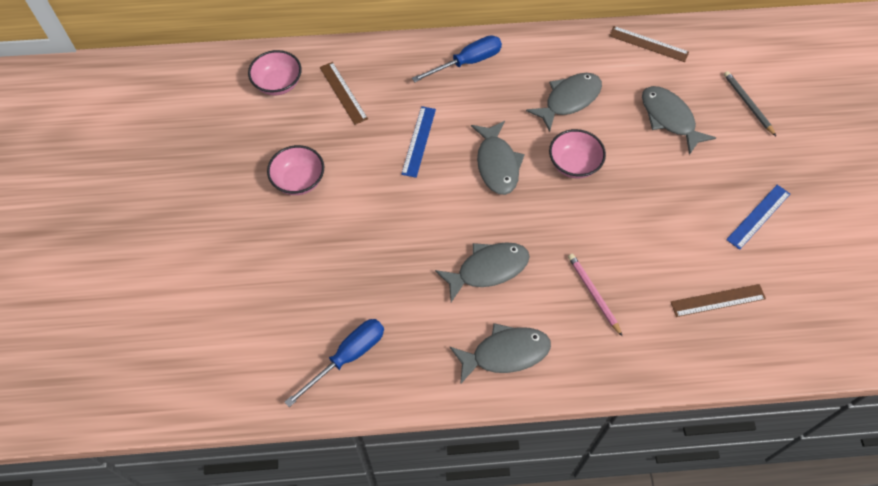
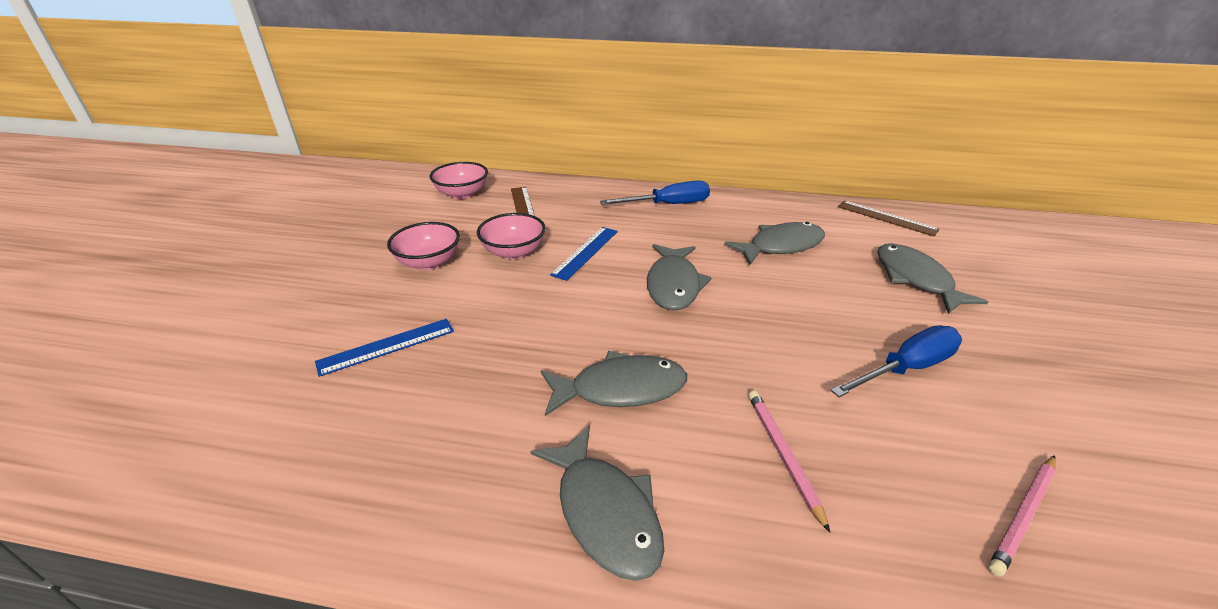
camera: 15 degrees right, 25 degrees down
blue screwdriver [285,319,384,407] -> blue screwdriver moved to [830,325,962,397]
grey fish [450,323,551,385] -> grey fish turned 60 degrees clockwise [530,425,664,581]
pink bowl [549,129,606,178] -> pink bowl moved to [477,213,546,259]
brown ruler [671,284,766,317] -> pink pencil [988,455,1056,577]
grey pencil [724,71,776,136] -> none
blue ruler [726,185,790,250] -> blue ruler moved to [315,319,454,377]

